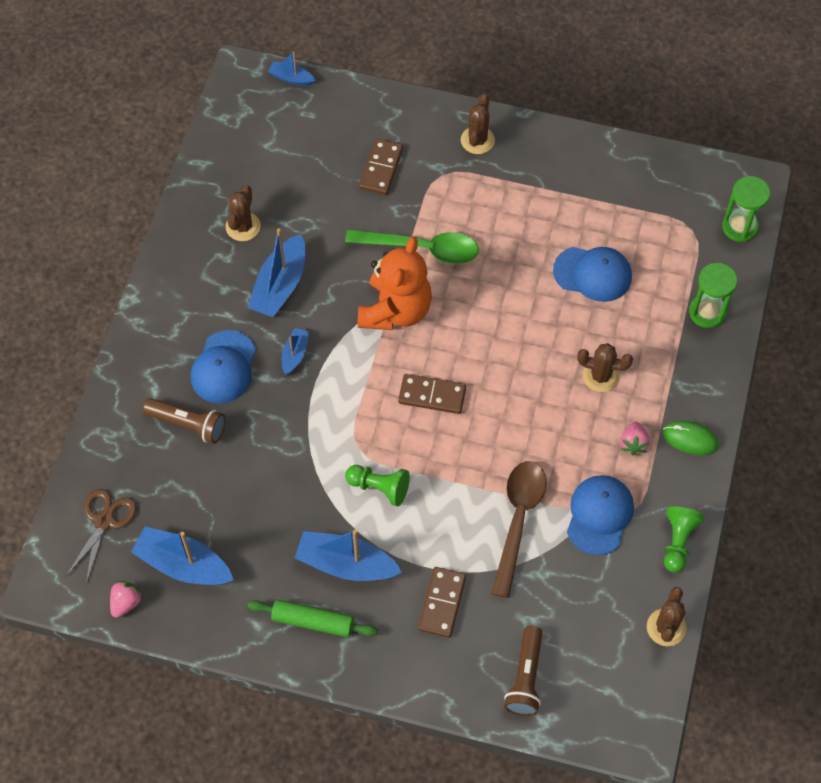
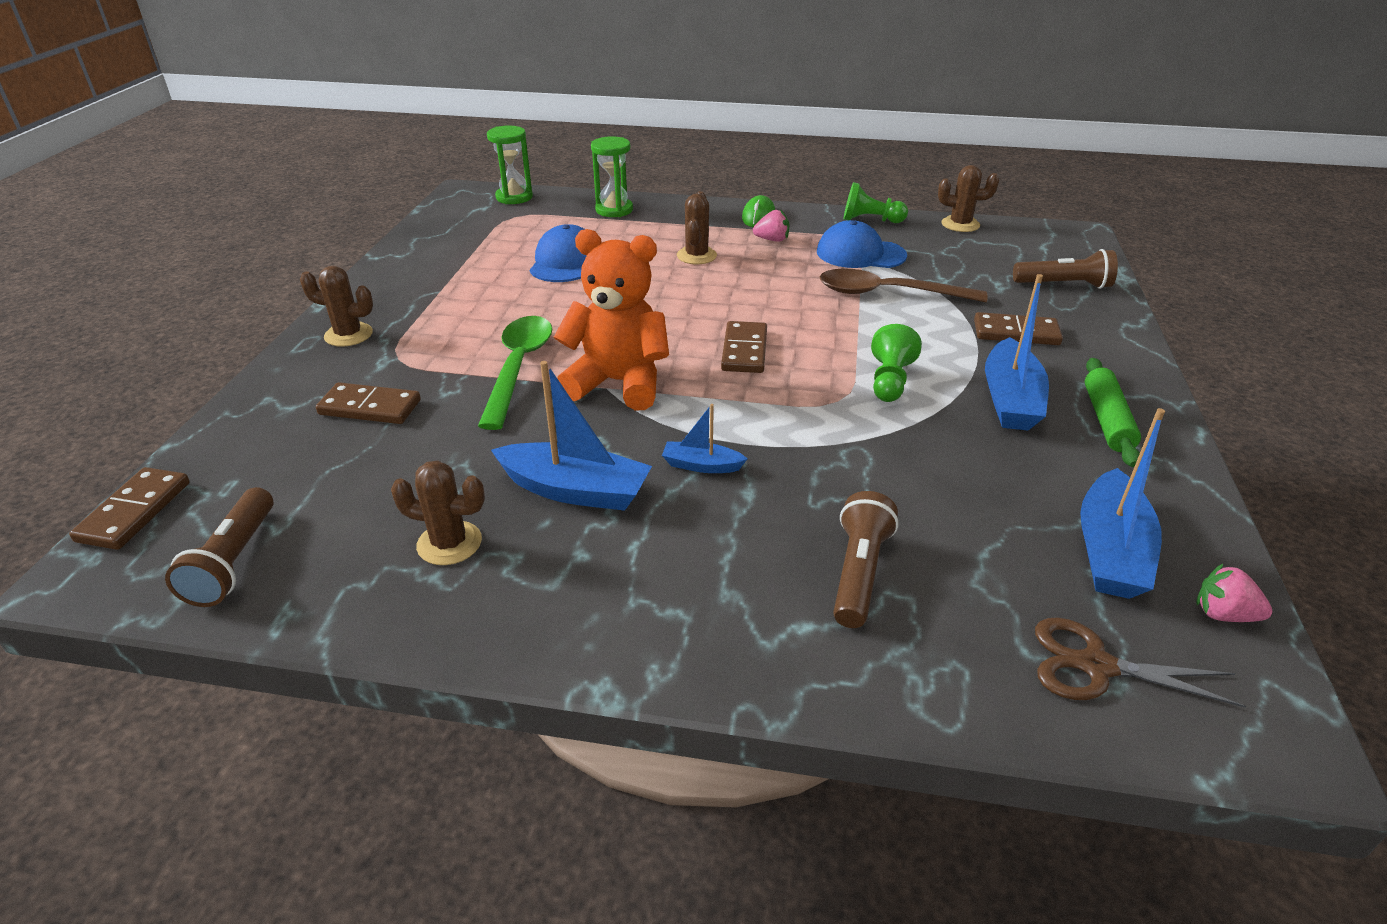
camera: 95 degrees left, 25 degrees down
blue cap [191,330,256,403] -> none
blue boat [268,52,316,86] -> brown domino [69,467,190,550]
none -> brown flashlight [165,487,273,607]

